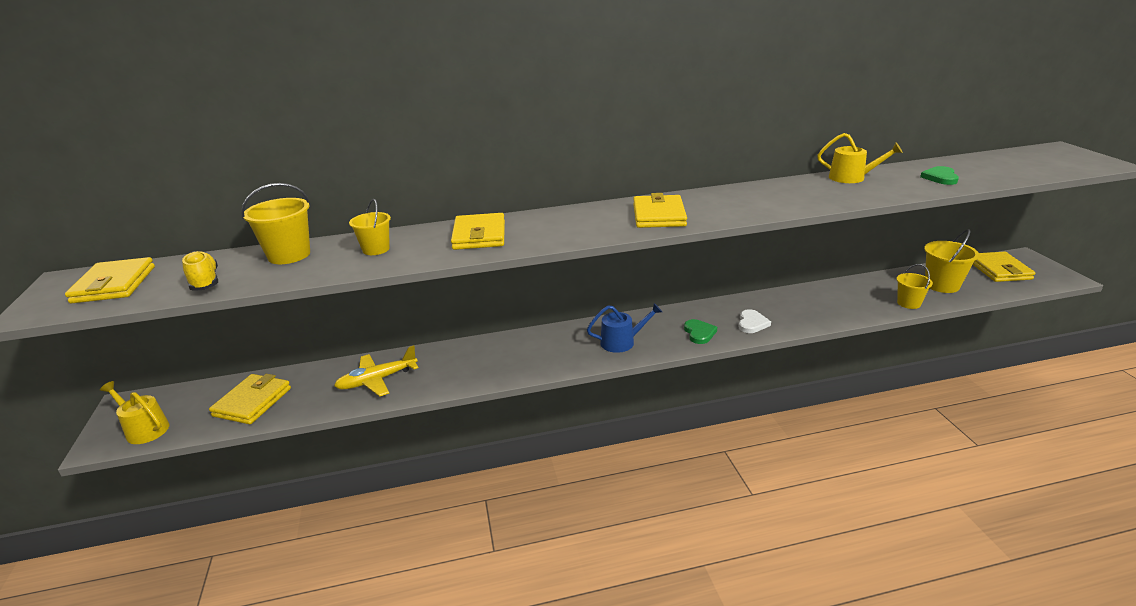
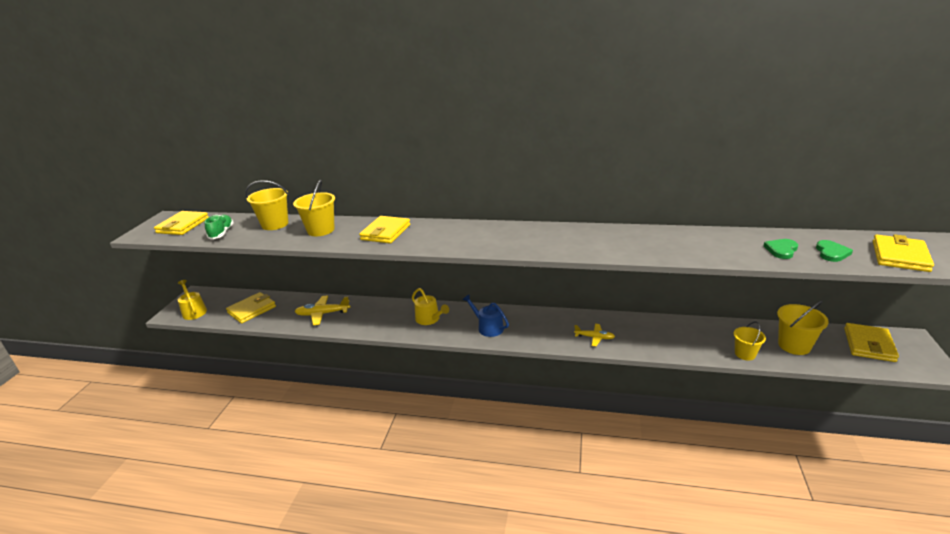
camera: 25 degrees right, 0 degrees up
yellow shoe [182,251,218,291] -> green shoe [205,215,234,239]
yellow bucket [349,199,391,255] -> yellow bucket [293,180,335,236], size x1.53
blue watering can [587,303,662,353] -> blue watering can turned 150 degrees counterclockwise [462,294,509,337]
yellow wallet [633,193,687,228] -> yellow wallet moved to [873,234,934,272]
green heart [684,319,717,344] -> green heart moved to [816,240,853,262]
white heart [738,309,771,333] -> yellow plane [574,324,615,346]
yellow watering can [817,133,903,183] -> yellow watering can moved to [412,288,449,325]

